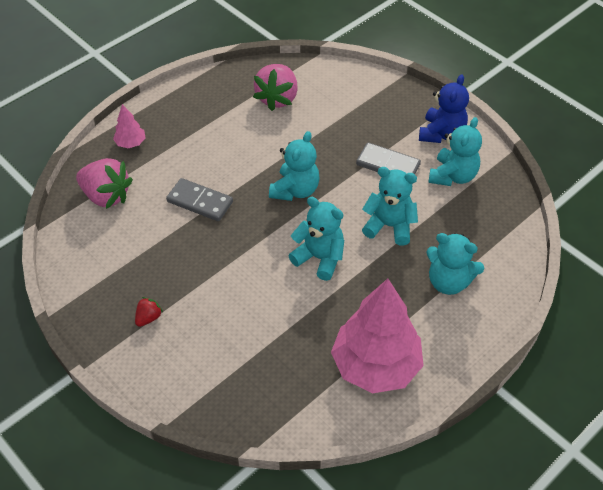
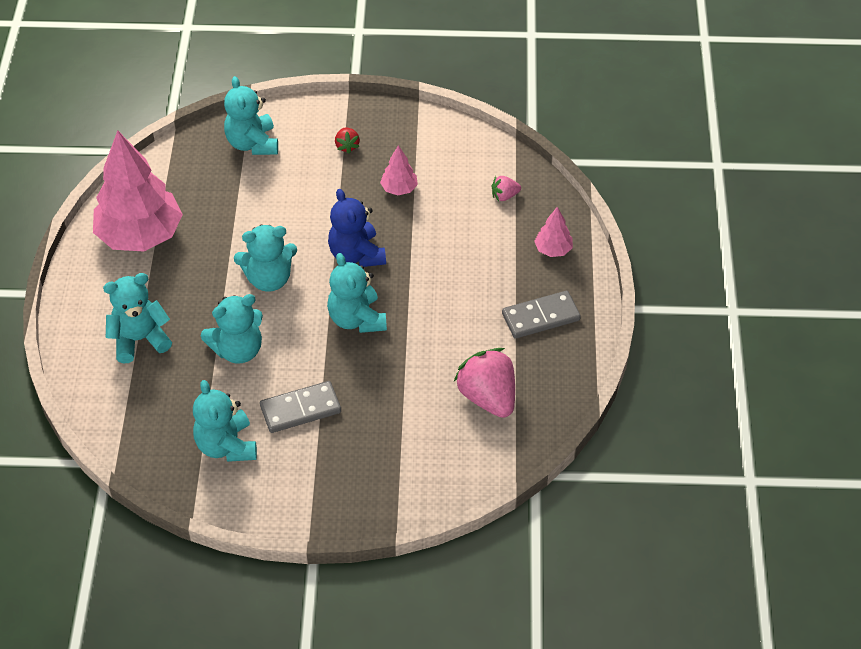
camera: 135 degrees right, 0 degrees up
pink strawberry [76,158,133,209] -> pink strawberry [492,176,521,201], size x0.47
grey domino [166,178,233,221] -> grey domino moved to [502,291,581,339]
blue teddy bear [419,74,469,143] -> blue teddy bear moved to [328,189,386,267]
none -> turquoise teddy bear [224,76,278,155]
none -> pink tree [380,145,418,195]

